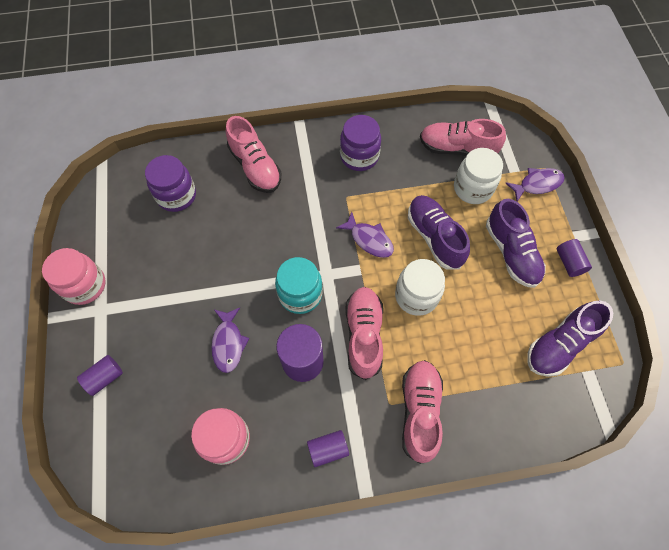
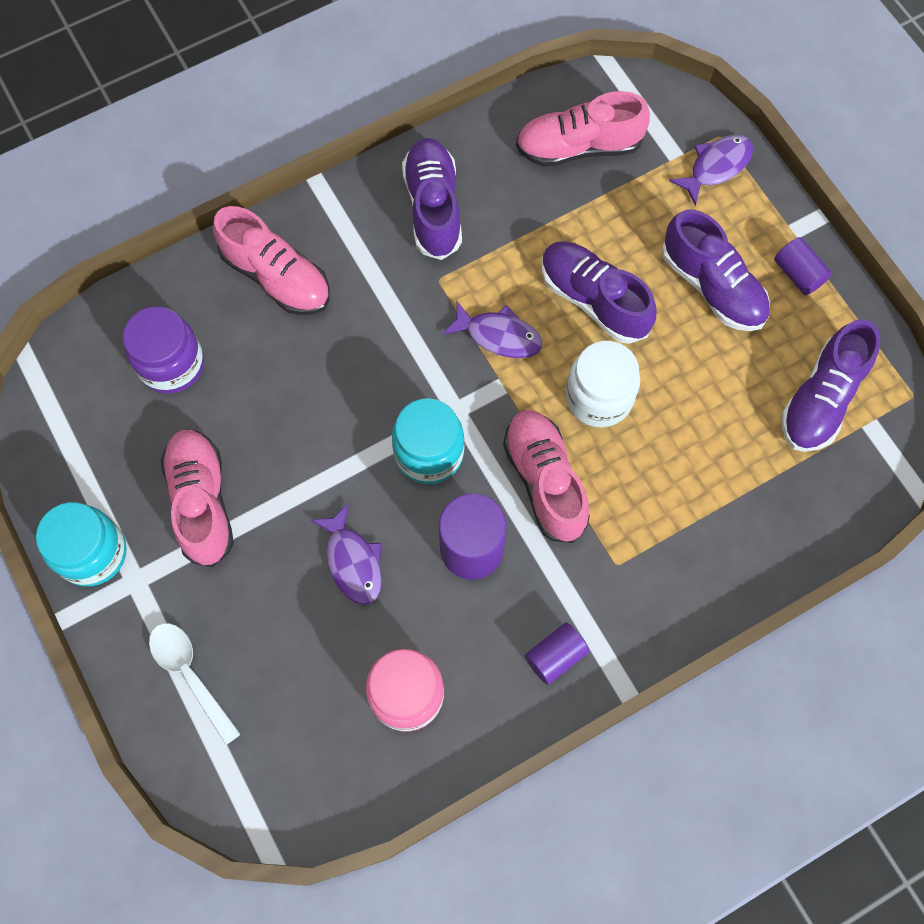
camera: 20 degrees left, 5 degrees up
pink jar [42,248,106,305] -> turquoise jar [36,502,127,586]
purple cylinder [77,355,123,396] -> white spoon [149,623,241,745]
purple jar [340,115,381,171] -> purple shoe [402,138,462,260]
pink shoe [402,360,443,464] -> pink shoe moved to [161,429,234,567]
white jar [454,148,503,204] -> none

